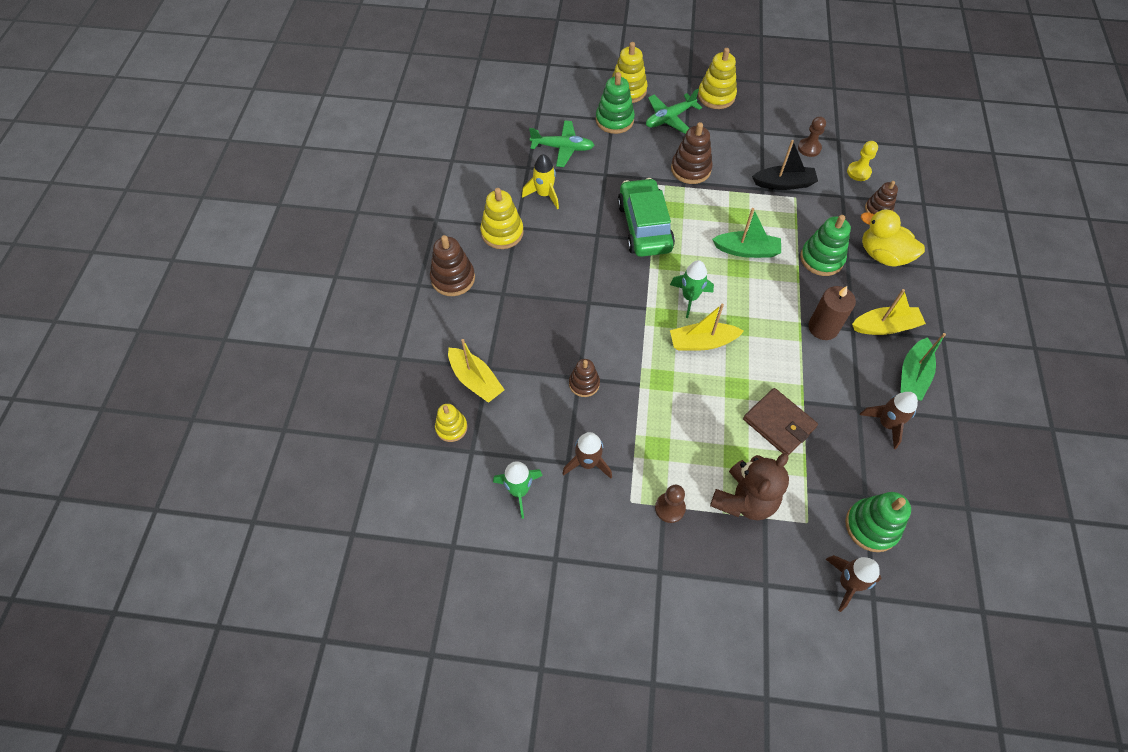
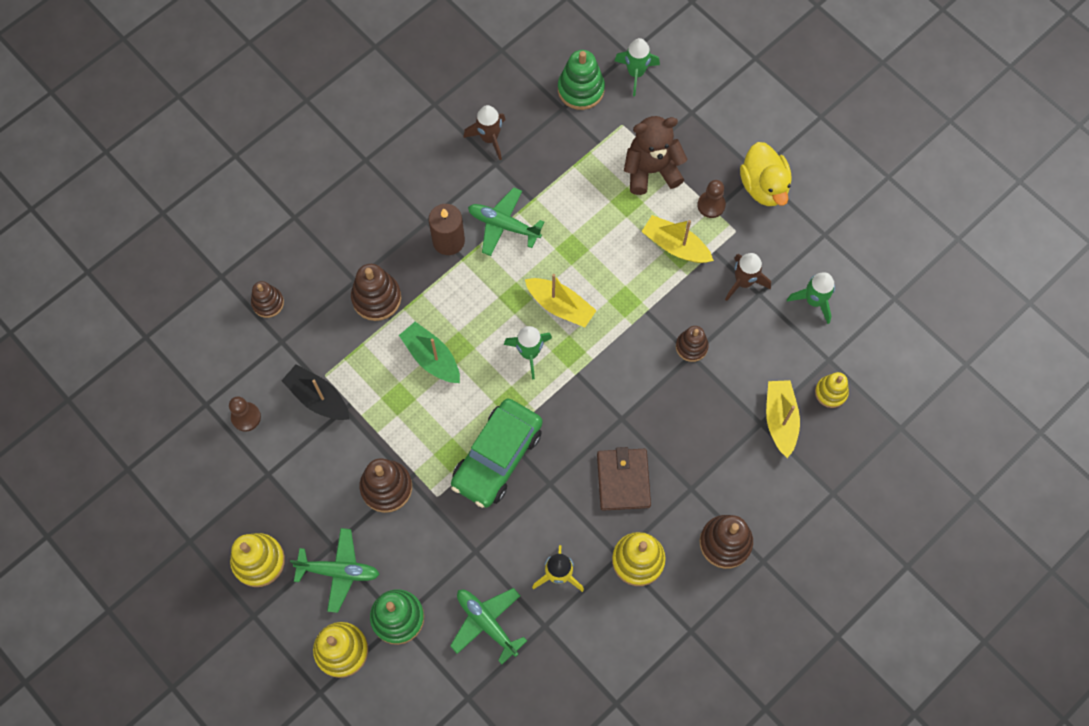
camera: 140 degrees left, 10 degrees up
brown wallet [743,388,818,456] -> brown wallet moved to [597,447,651,511]
green stacking toy [800,215,851,276] -> brown stacking toy [351,264,401,321]
brown rocket [826,555,882,612] -> green rocket [614,38,660,96]
yellow pawn [847,141,878,181] -> none
yellow boat [852,289,926,335] -> yellow boat moved to [641,215,714,263]
yellow duck [861,209,925,267] -> yellow duck moved to [740,142,792,206]
green boat [900,333,946,401] -> none
none -> green plane [468,187,544,256]

